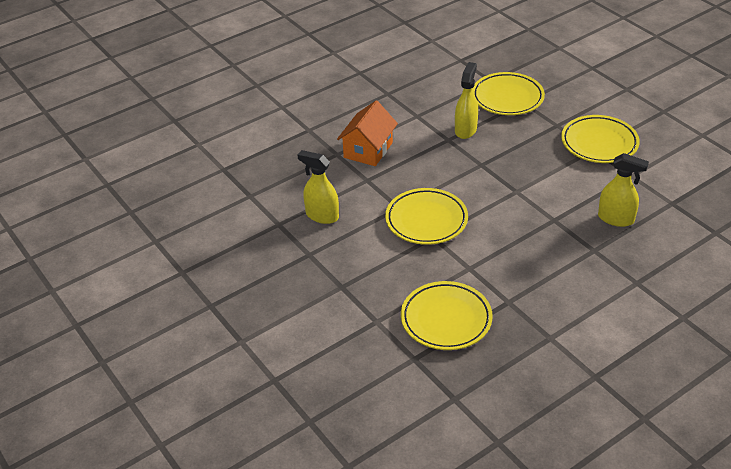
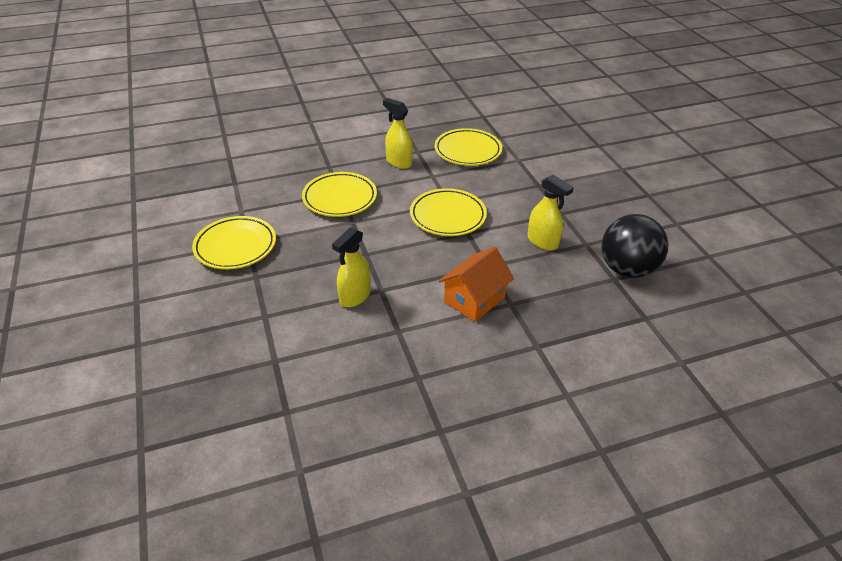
camera: 165 degrees left, 0 degrees up
yellow plate [472,72,545,115] -> yellow plate moved to [302,172,377,217]
yellow spray bottle [598,153,649,227] -> yellow spray bottle moved to [383,98,413,169]
none -> black ball [602,214,668,278]

